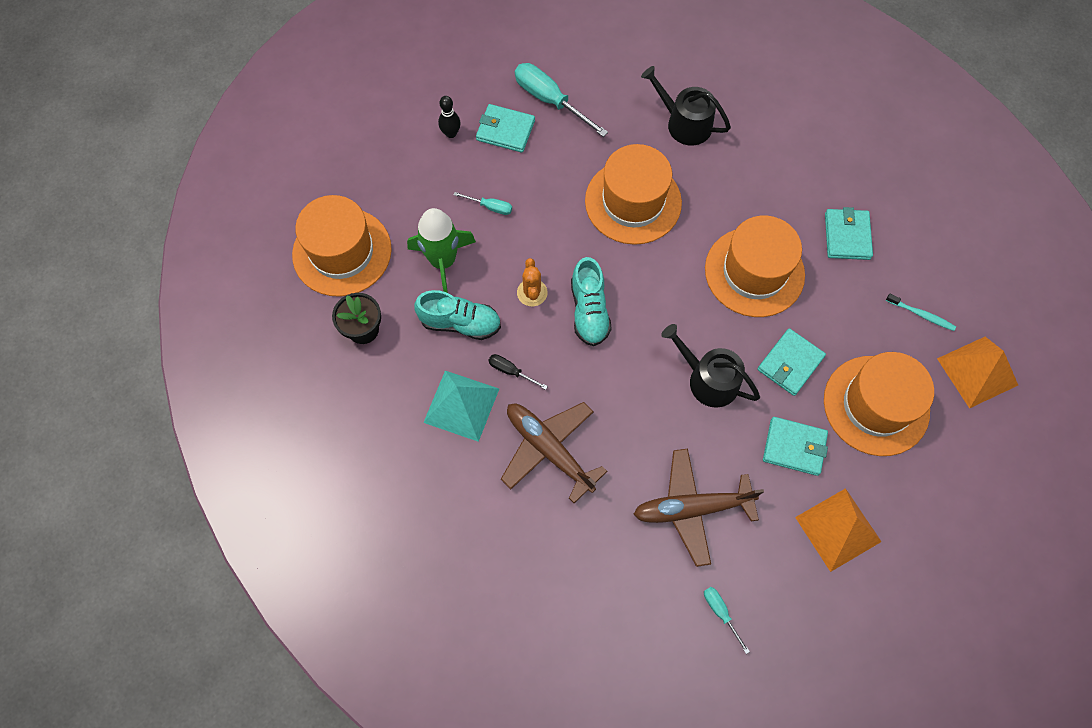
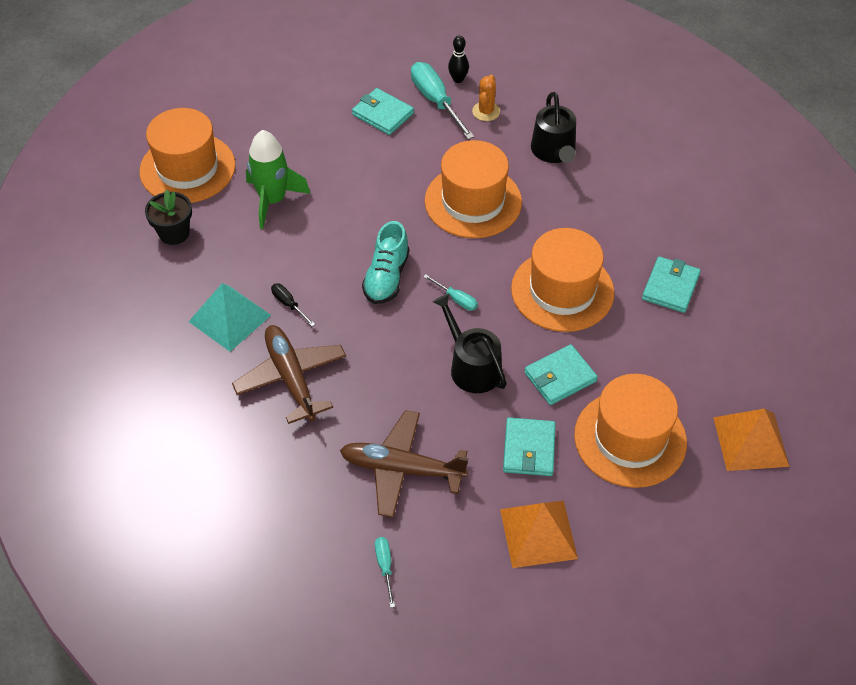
camera: 20 degrees right, 15 degrees down
turquoise shoe [414,290,501,340] -> none
black bowling pin [438,96,461,138] -> black bowling pin moved to [448,35,469,83]
turquoise screwdriver [454,192,512,215] -> turquoise screwdriver moved to [423,274,478,311]
orange cactus [517,258,548,306] -> orange cactus moved to [472,75,500,121]
black watering can [641,66,731,145] -> black watering can turned 150 degrees counterclockwise [531,92,576,163]
turquoise wallet [763,417,828,476] -> turquoise wallet turned 60 degrees clockwise [503,417,556,476]
turquoise toothbrush [886,294,956,331] -> none

